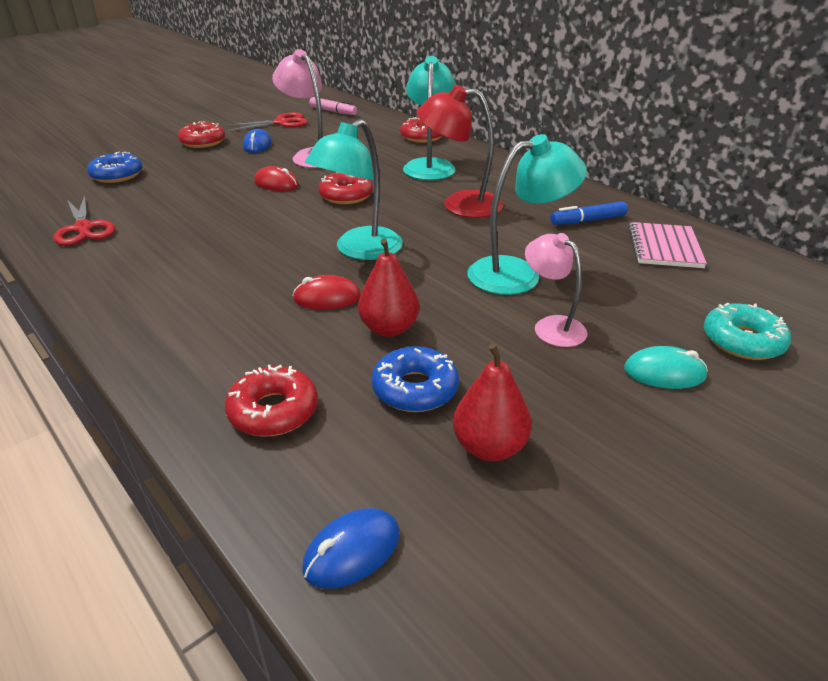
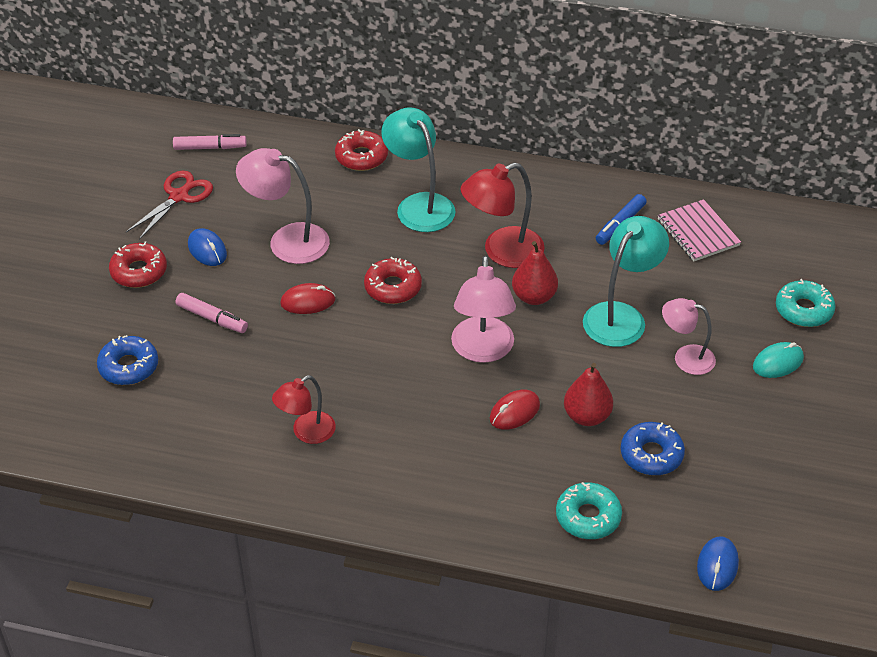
camera: 35 degrees left, 10 degrees up
red scissors [53,195,115,246] -> none
red donut [225,365,318,437] -> turquoise donut [556,482,622,539]
turquoise lamp [305,119,403,260] -> pink lamp [451,256,516,363]
red pear [453,343,532,461] -> red pear moved to [512,241,558,305]
none -> pink marker [176,293,248,333]
none -> red lamp [272,375,336,444]

